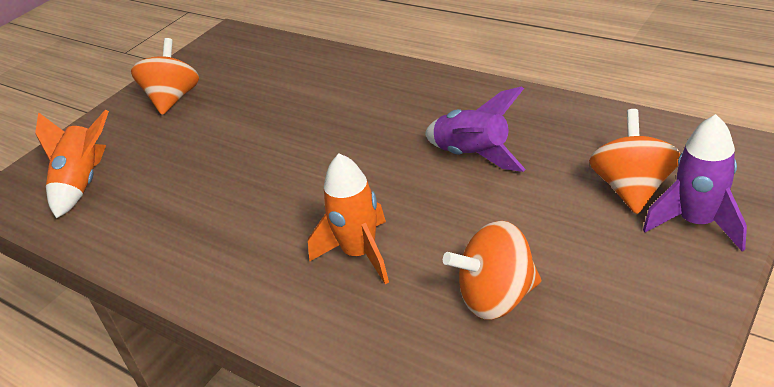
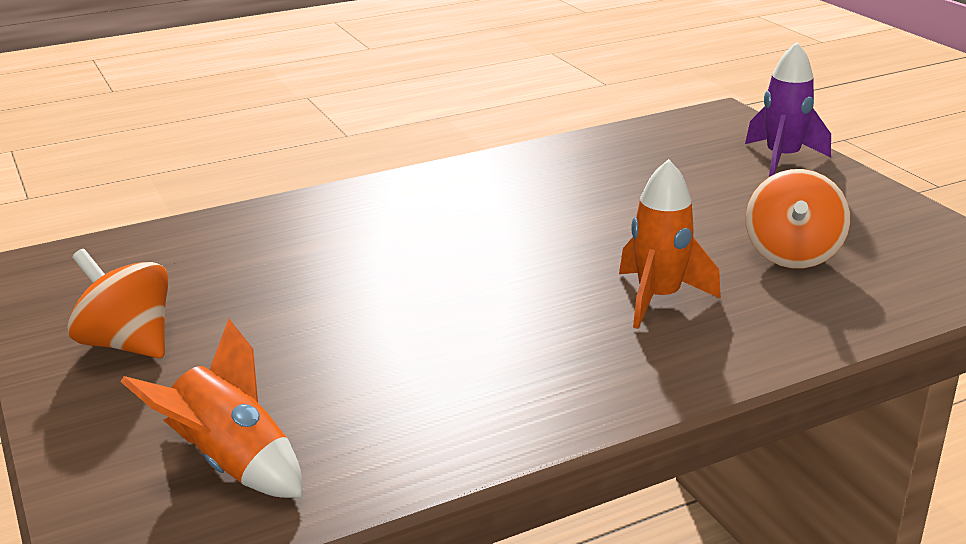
camera: 65 degrees left, 10 degrees down
purple rocket [425,86,526,172] -> none
orange spinning top [589,109,681,214] -> none

